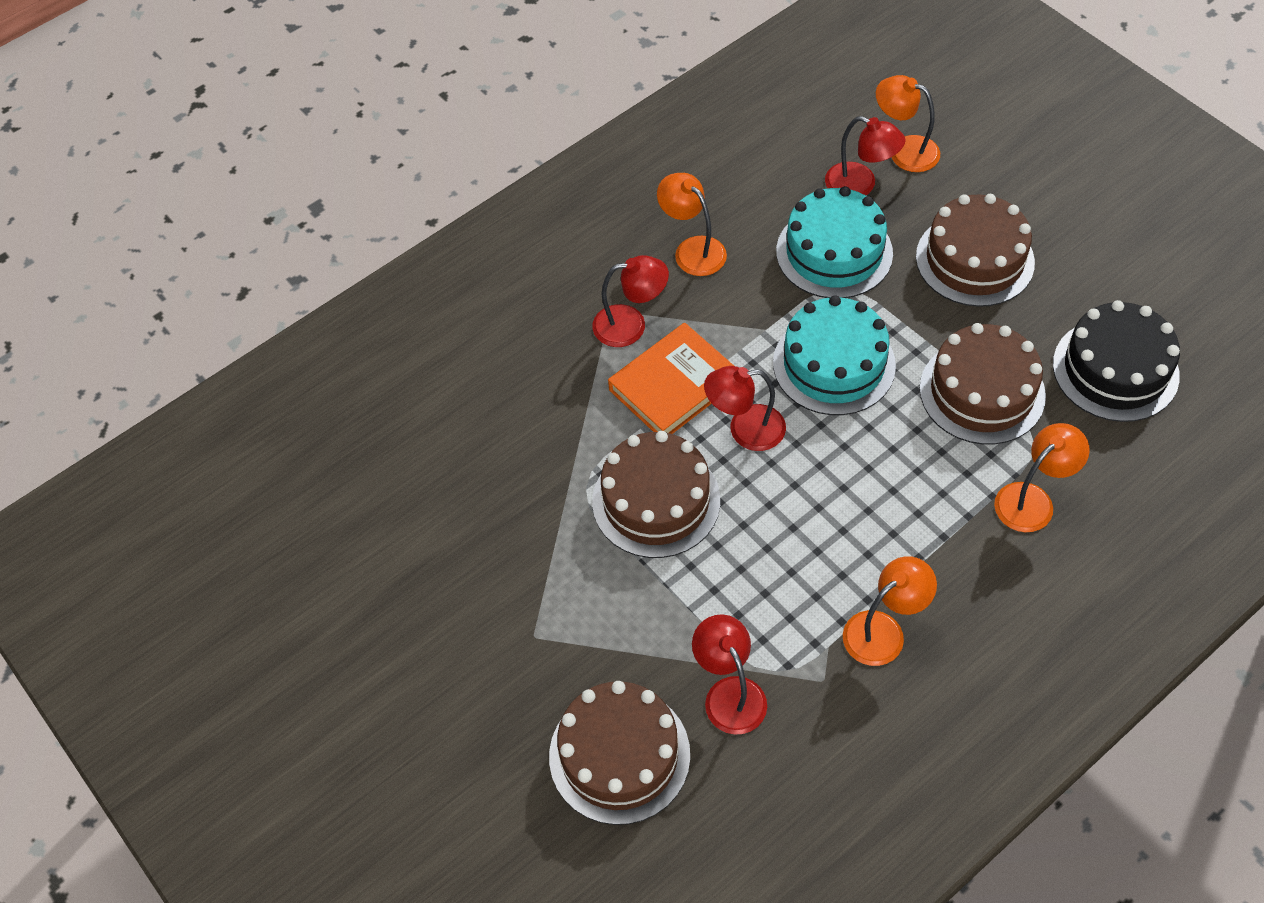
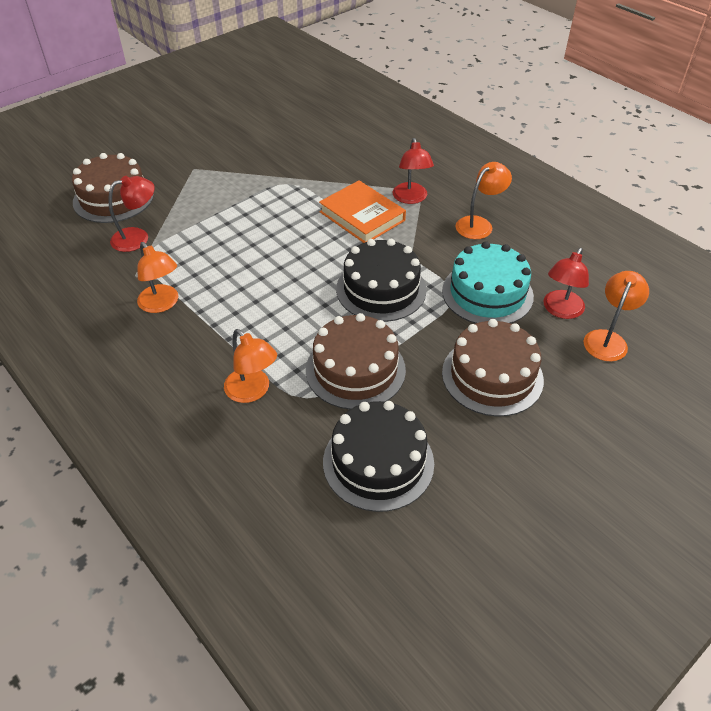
camera: 85 degrees right, 10 degrees down
brown cake [592,431,720,558] -> none
red lamp [704,366,786,451] -> none
turquoise cake [773,295,896,415] -> black cake [336,239,427,322]

